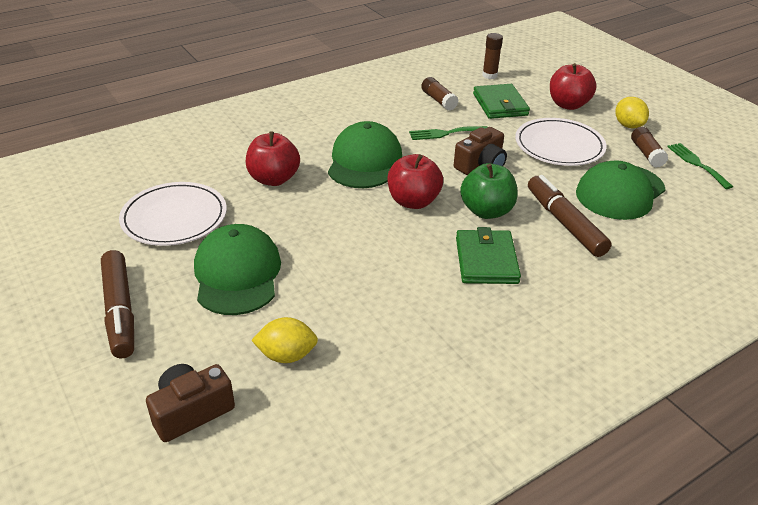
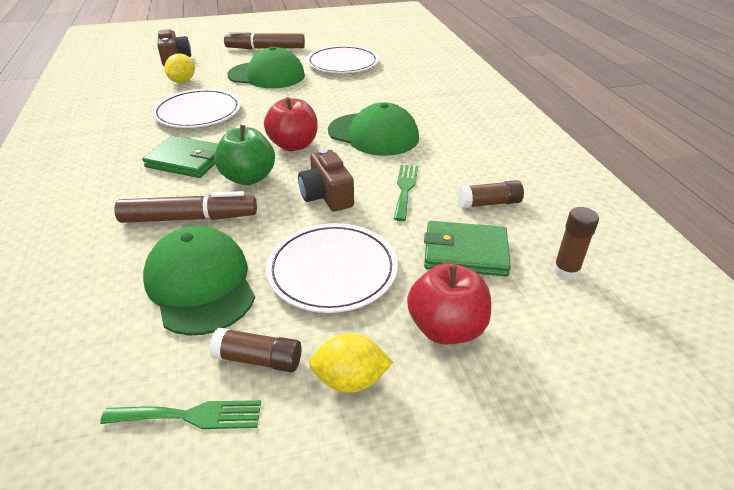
camera: 110 degrees right, 0 degrees up
red apple [246,132,300,186] -> none
none -> white plate [152,89,241,128]

